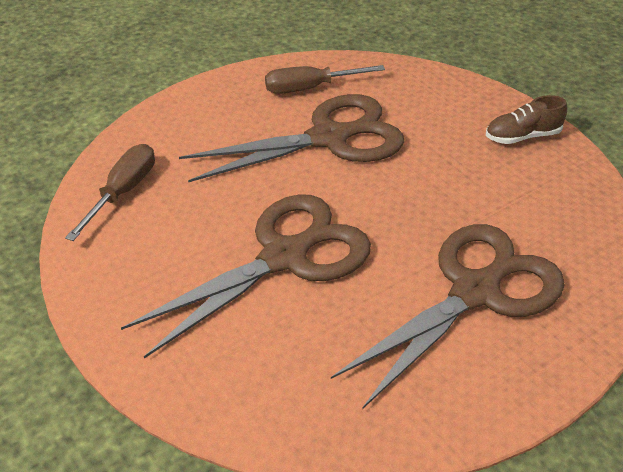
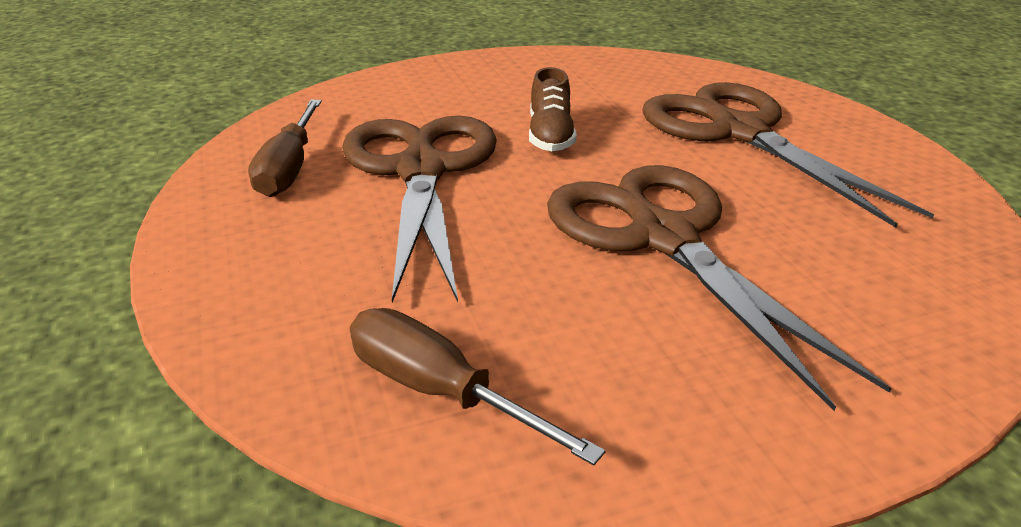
camera: 75 degrees left, 10 degrees down
brown shoe [486,95,567,144] -> brown shoe moved to [529,67,577,152]

